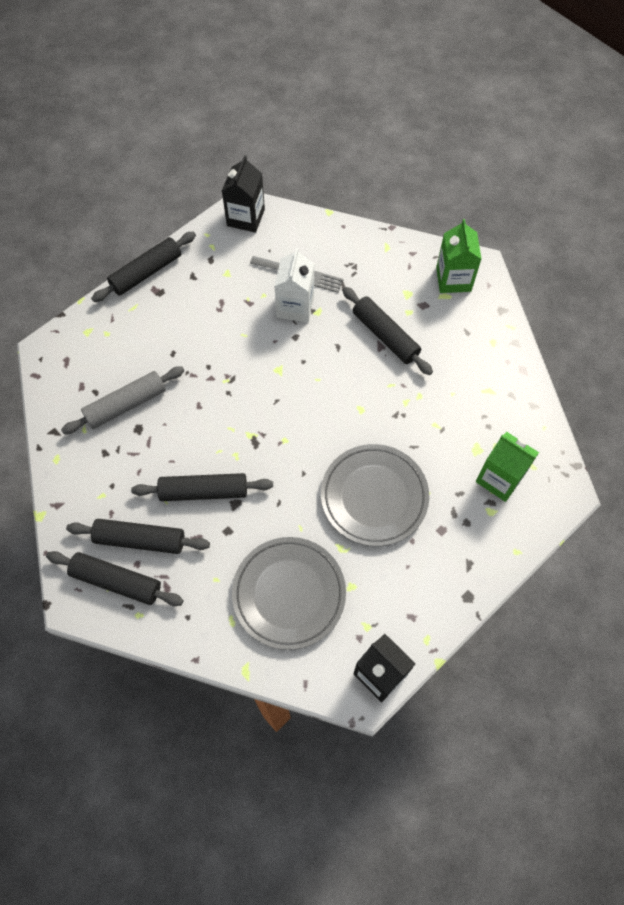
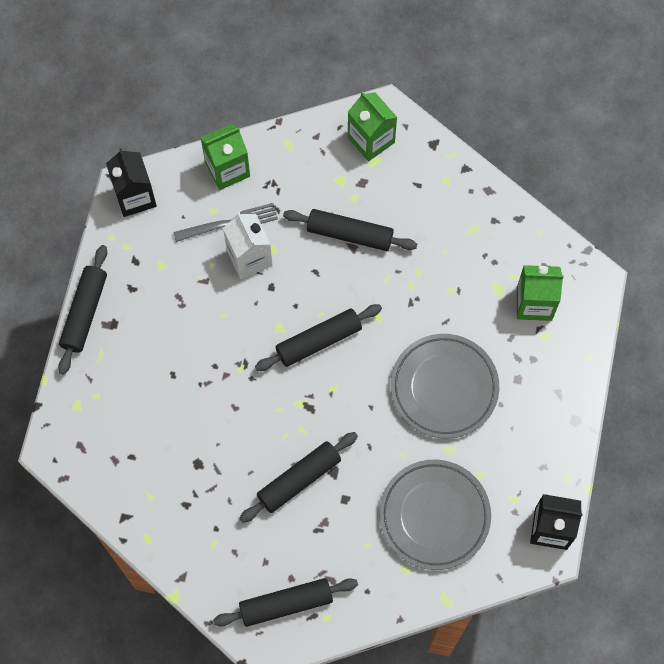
camera: 35 degrees left, 5 degrees up
grey rolling pin [61,366,184,434] -> none
black rolling pin [66,519,210,554] -> black rolling pin moved to [255,304,382,371]
none -> green carton [201,123,250,190]

